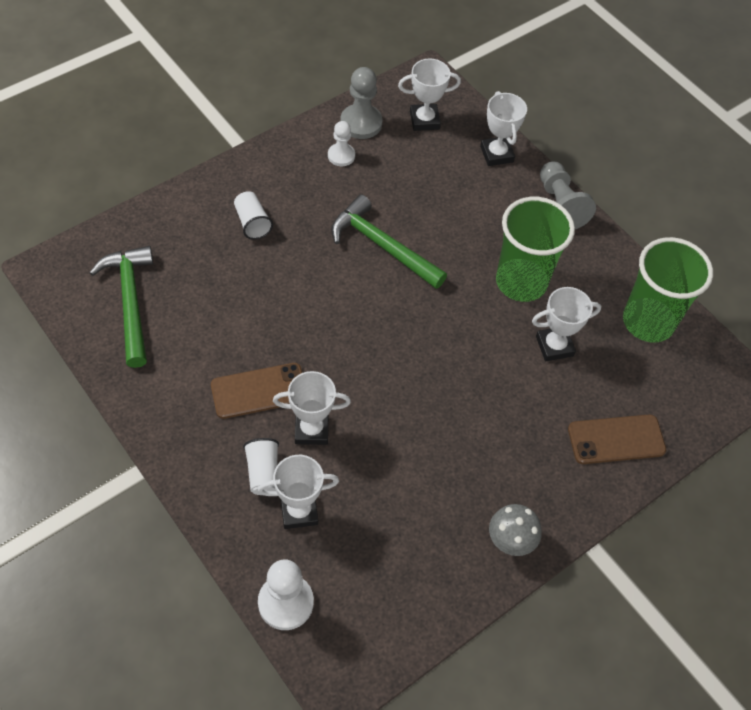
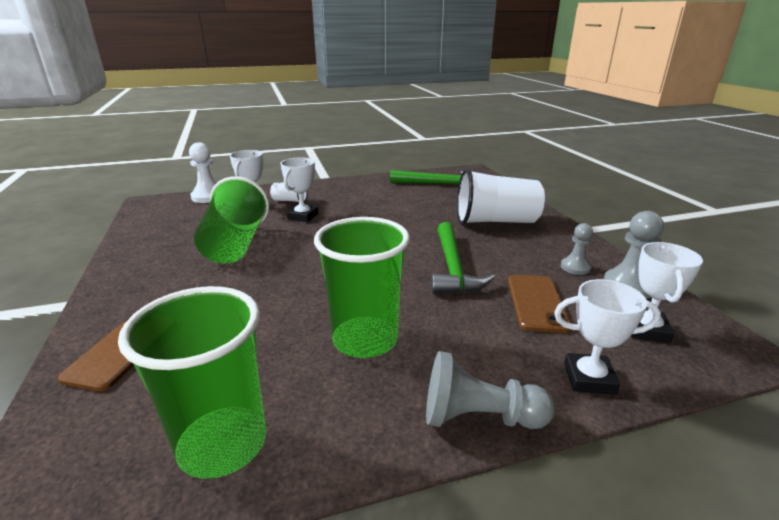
camera: 115 degrees right, 30 degrees down
brown phone [211,363,302,419] -> brown phone moved to [508,275,571,333]
white cup [234,191,273,240] -> white cup [457,169,545,225], size x2.15
white pawn [328,121,355,166] -> grey pawn [561,223,593,275]
green hammer [331,195,447,289] -> green hammer turned 120 degrees clockwise [431,222,495,294]
grey mushroom [489,504,542,556] -> none
white trophy [532,287,601,361] -> none
none -> green cup [194,176,269,264]

